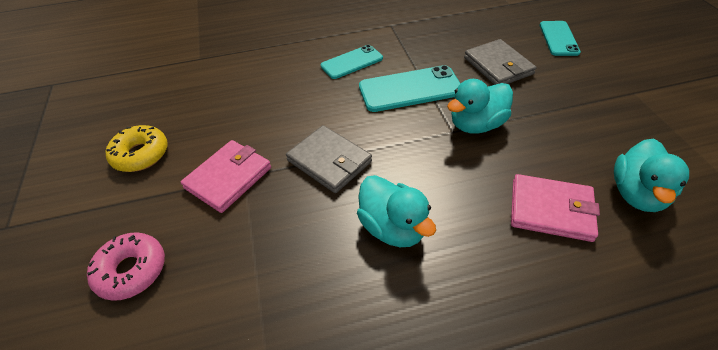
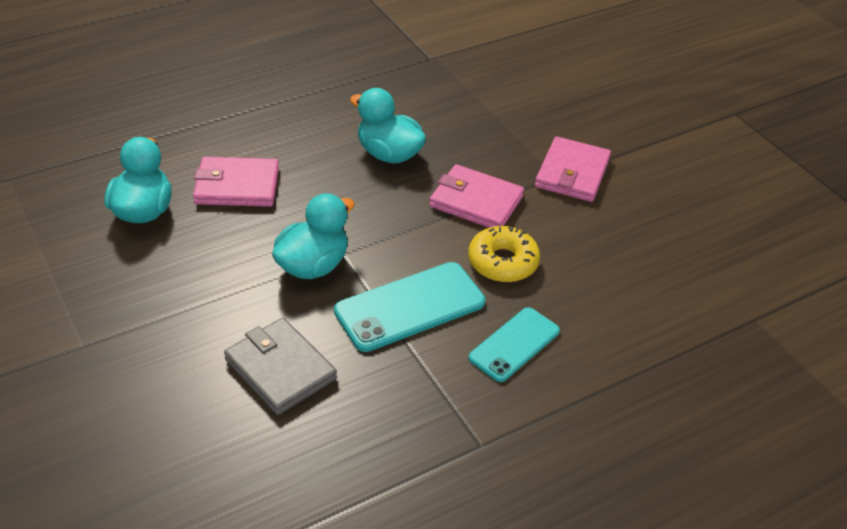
camera: 160 degrees right, 5 degrees down
pink donut [87,232,165,301] -> none
yellow donut [106,125,168,172] -> yellow donut moved to [468,226,540,282]
grey wallet [286,125,372,193] -> pink wallet [429,164,524,228]
turquoise phone [540,21,581,56] -> none

